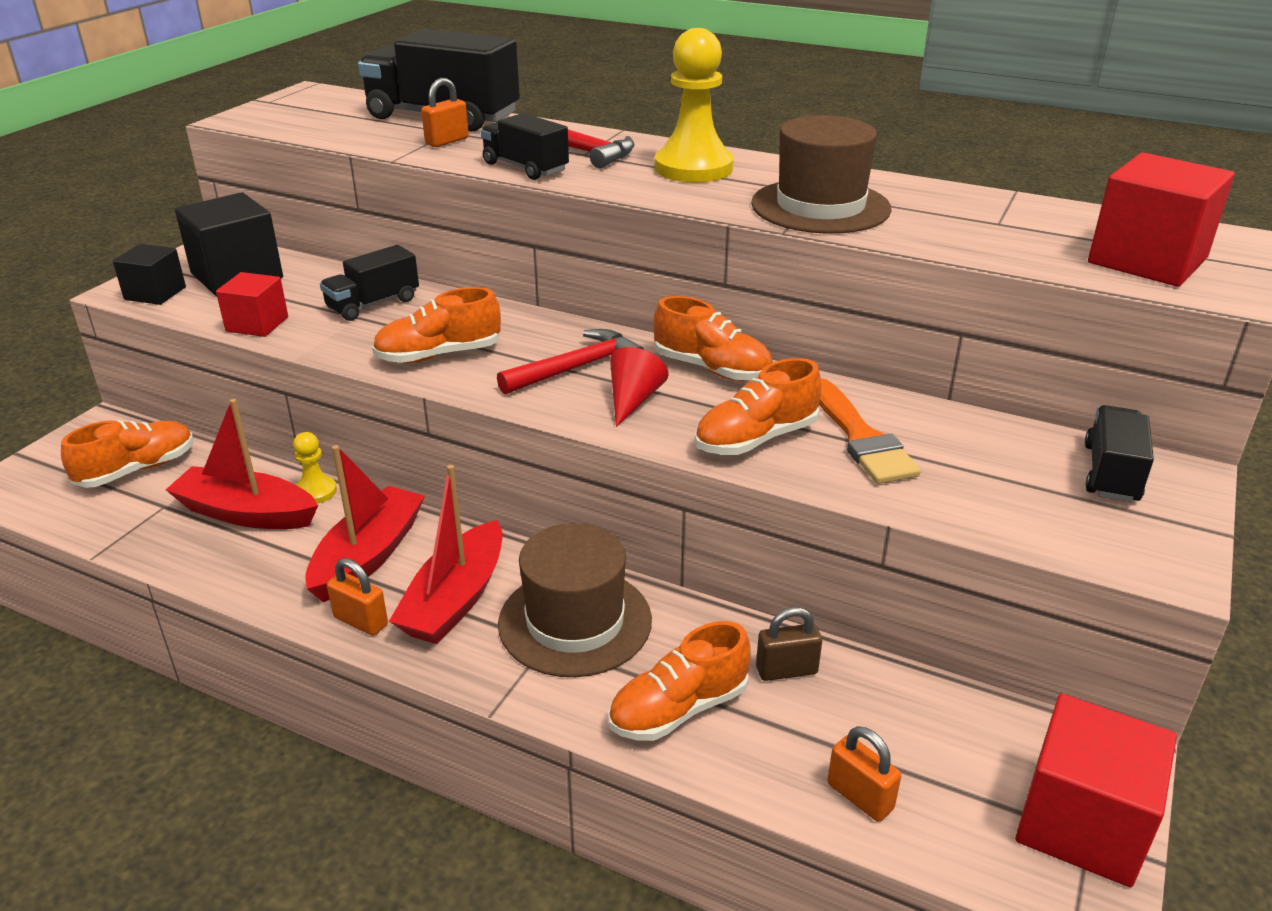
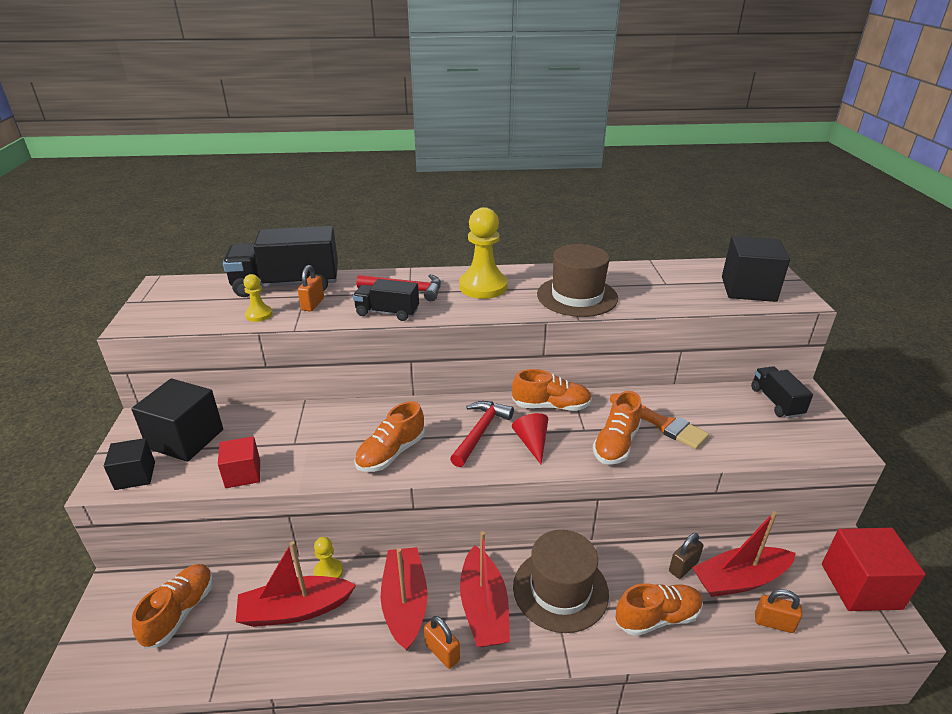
camera: 30 degrees left, 0 degrees up
black truck [320,245,419,321] -> none
orange padlock [327,558,388,636] -> orange padlock turned 45 degrees clockwise [424,616,460,669]
orange shoe [608,621,751,741] -> orange shoe turned 135 degrees counterclockwise [616,583,703,636]
red cube [1088,152,1235,287] -> black cube [722,236,790,302]
none -> yellow pawn [243,274,273,322]
none -> red boat [692,511,796,597]

